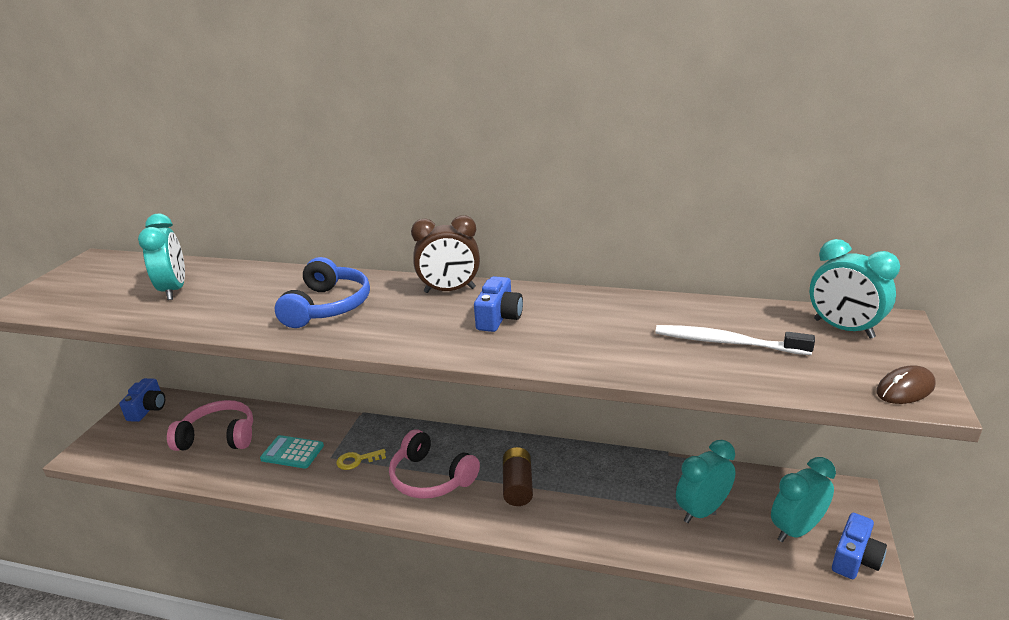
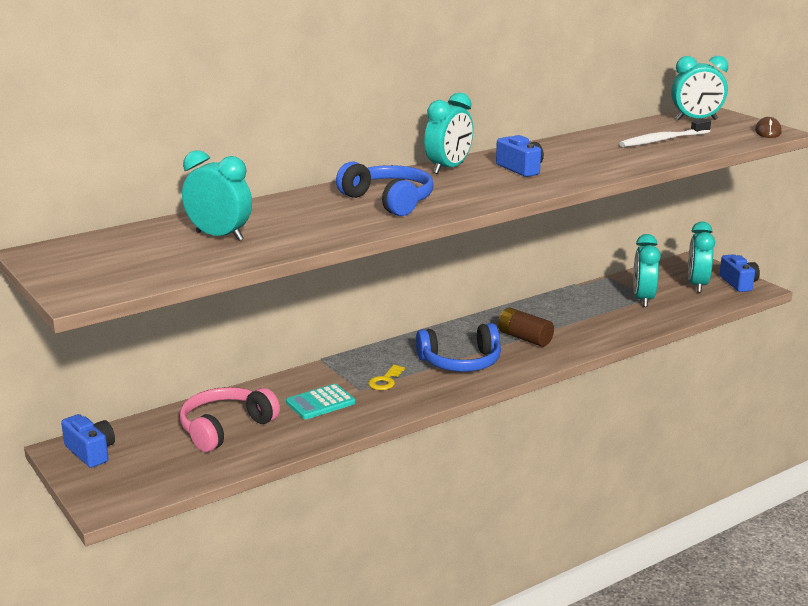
camera: 50 degrees left, 5 degrees down
pink headphones [389,429,480,499] -> blue headphones [416,323,501,372]
brown clock [411,215,480,293] -> turquoise clock [424,93,473,174]

